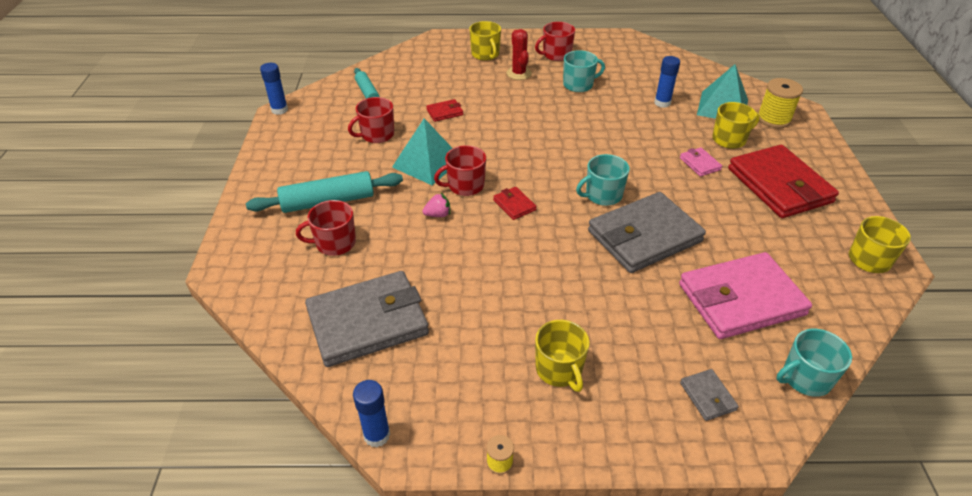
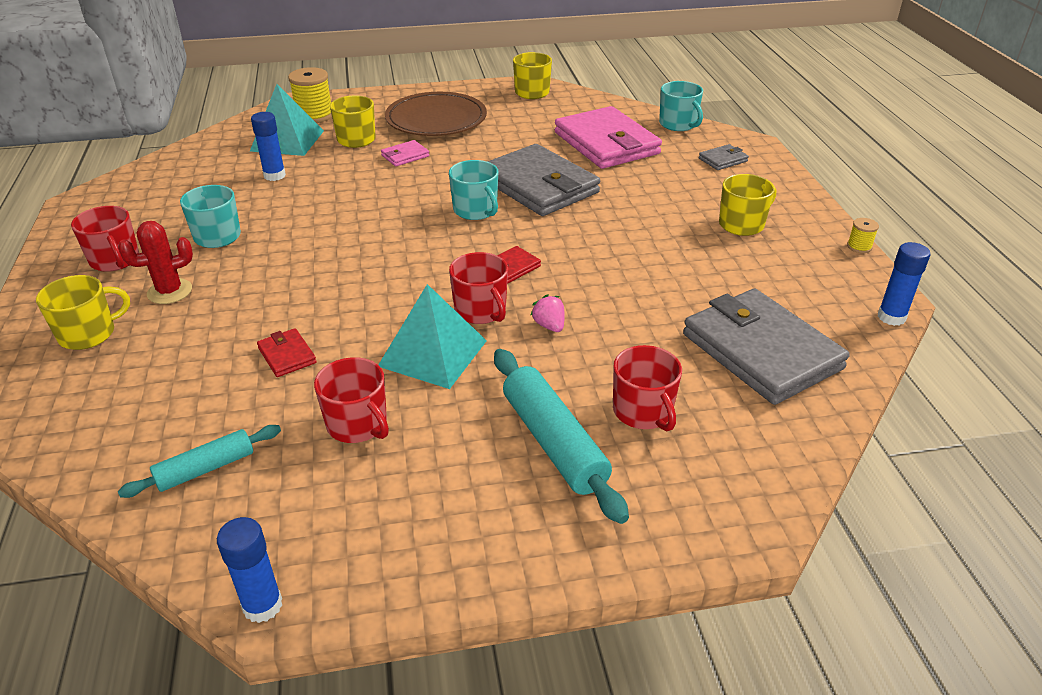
camera: 100 degrees left, 5 degrees down
red wallet [728,145,839,218] -> brown plate [385,92,487,136]

